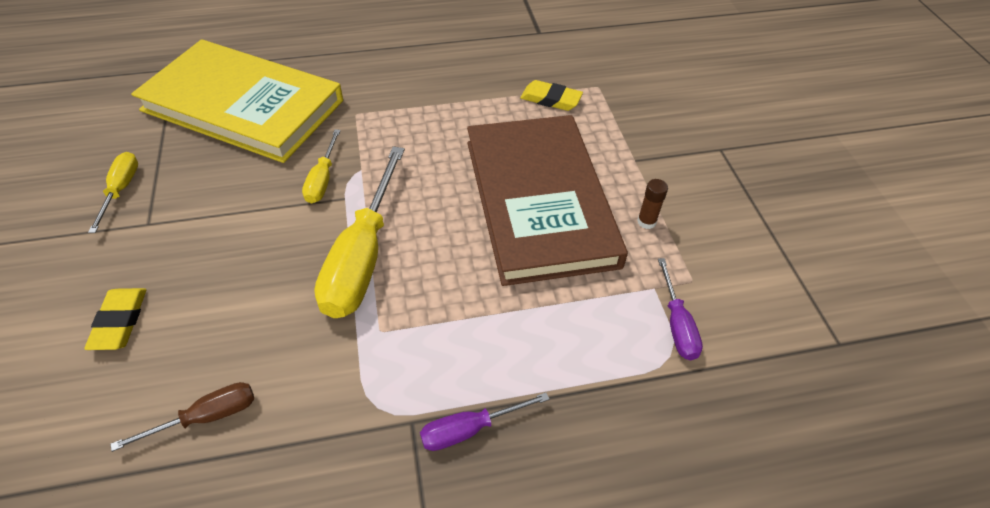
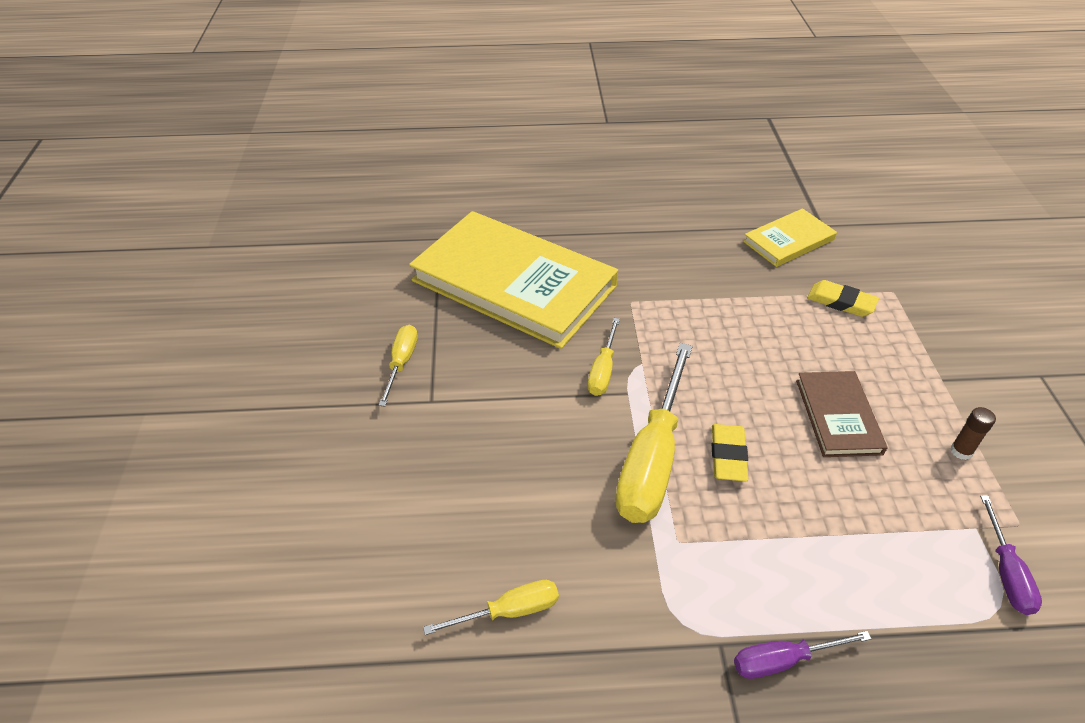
camera: 10 degrees right, 5 degrees down
yellow eraser [84,288,146,350] -> yellow eraser moved to [712,424,748,482]
brown screwdriver [110,382,254,452] -> yellow screwdriver [423,580,559,635]
brown book [467,115,628,286] -> brown book [796,371,888,457], size x0.48
none -> yellow book [743,208,837,267]

